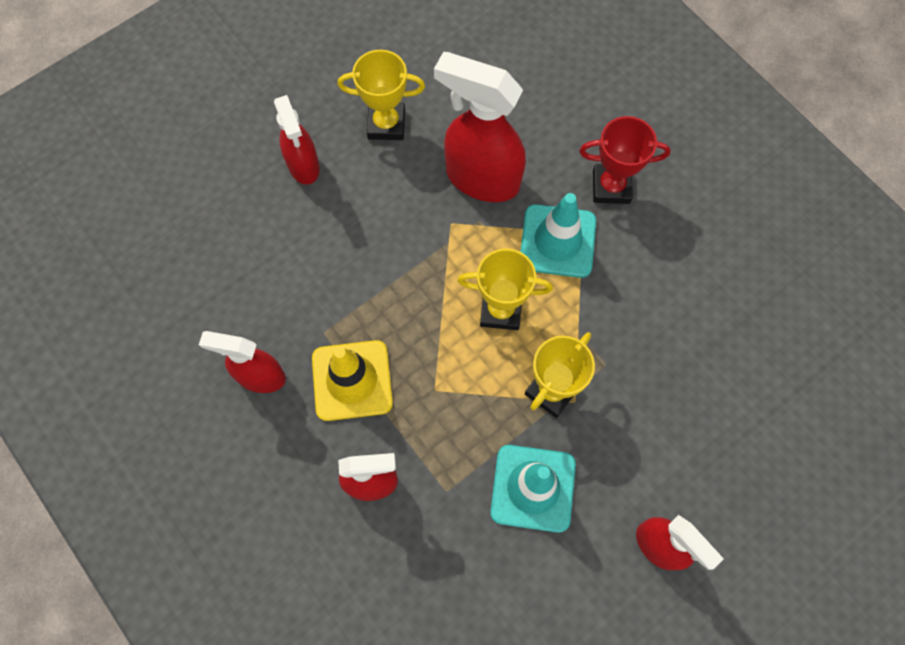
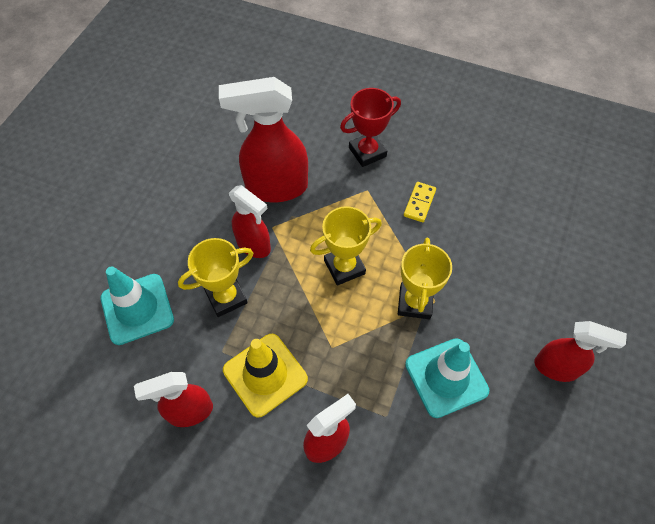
camera: 30 degrees left, 10 degrees down
red spray bottle [274,95,320,185] -> red spray bottle moved to [229,185,271,258]
yellow trophy [338,50,425,140] -> yellow trophy moved to [178,238,254,317]
turquoise traffic cone [521,193,596,278] -> turquoise traffic cone moved to [101,266,174,345]
none -> yellow domino [404,182,436,222]

